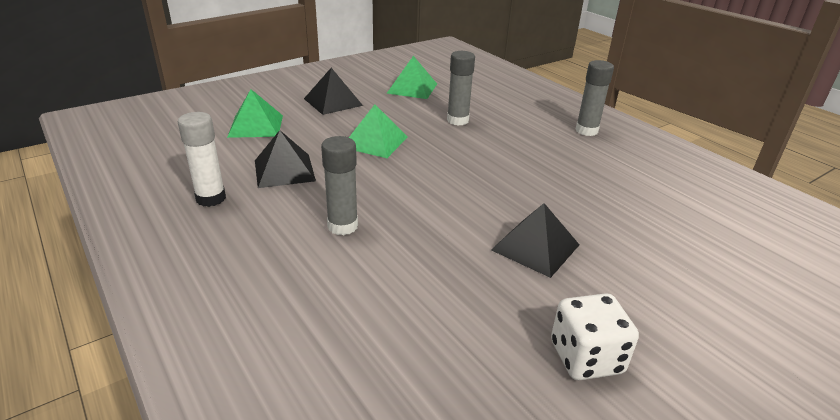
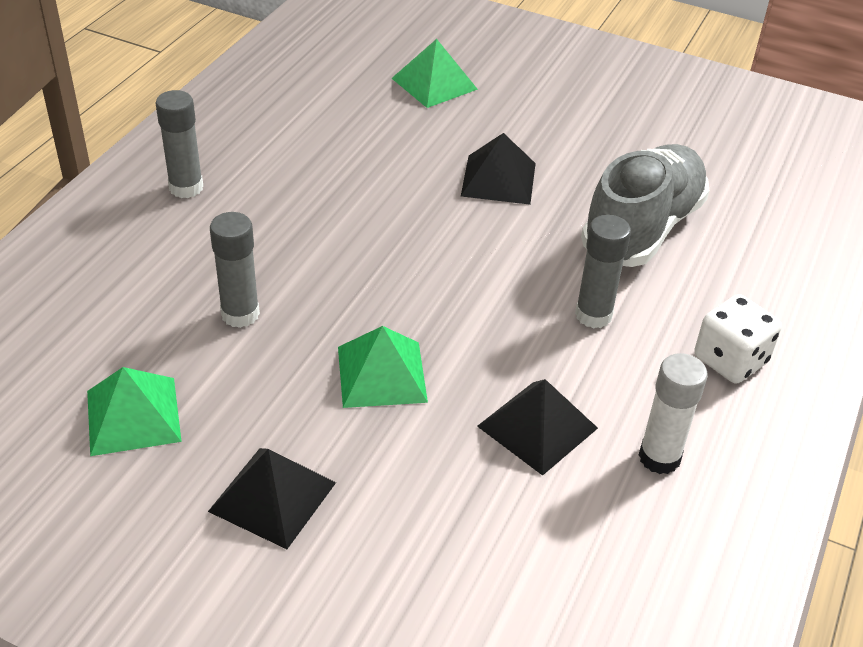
camera: 120 degrees left, 10 degrees up
green pyramid [227,89,283,138] -> green pyramid moved to [391,39,478,108]
white dice [551,293,639,380] -> white dice moved to [695,294,782,384]
none -> grey shoe [581,144,710,267]

